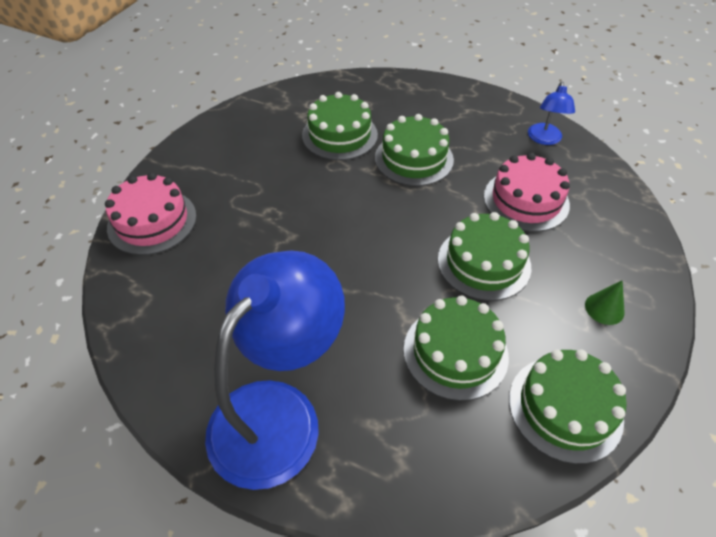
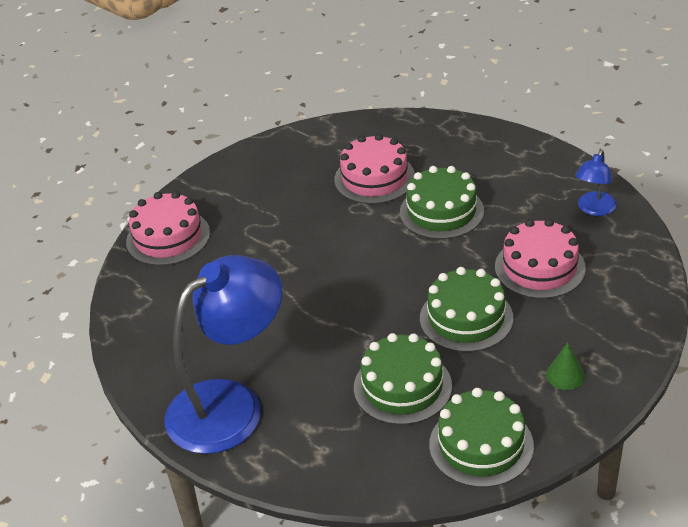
camera: 20 degrees right, 10 degrees down
green cake [302,92,378,160] -> pink cake [334,134,415,204]

